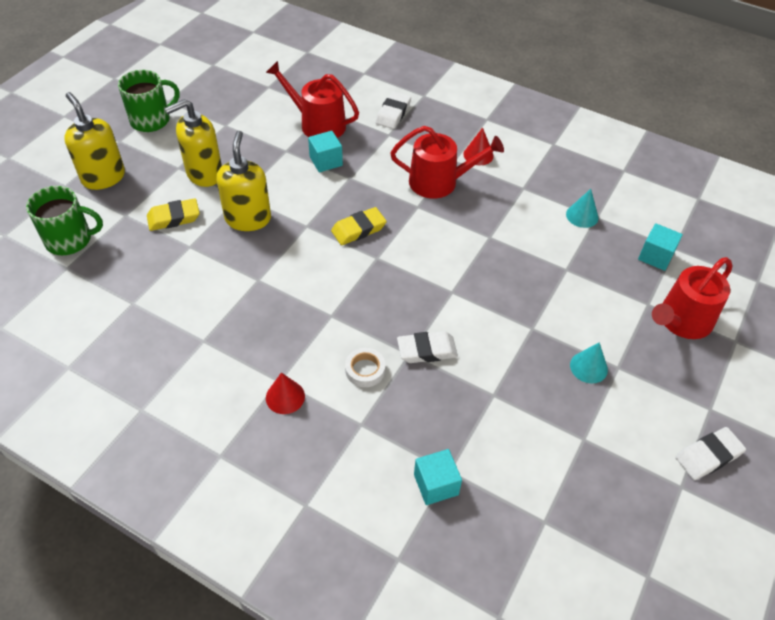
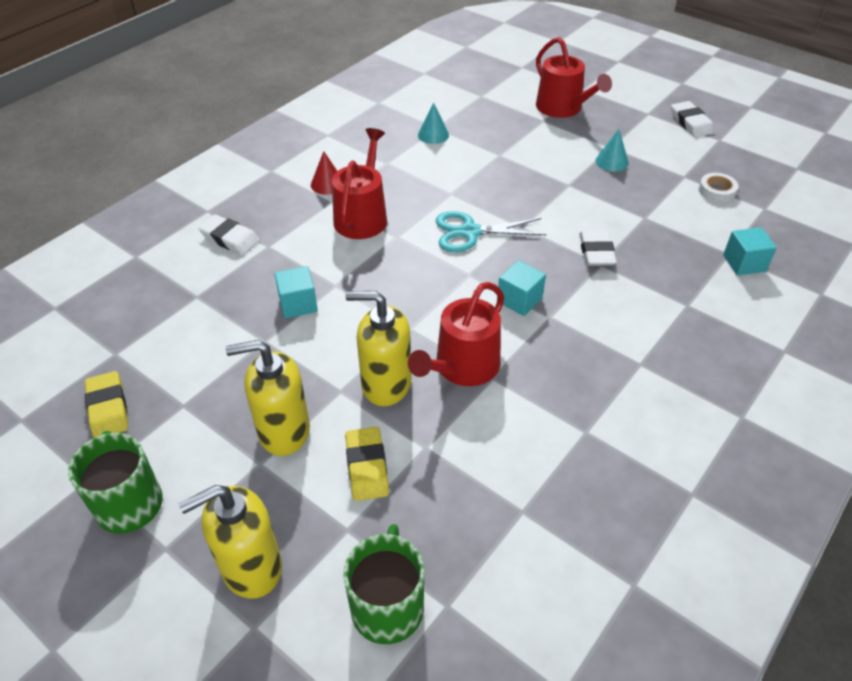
camera: 80 degrees left, 5 degrees down
yellow soap dispenser [164,99,222,187] -> yellow soap dispenser turned 105 degrees clockwise [226,340,310,456]
red watering can [266,61,359,138] -> red watering can moved to [408,282,504,386]
red cone [266,372,305,414] -> none
yellow eraser [331,207,387,245] -> yellow eraser moved to [85,371,128,438]
white tape [345,348,385,387] -> white tape moved to [699,173,738,203]
turquoise cube [638,223,683,271] -> turquoise cube moved to [497,260,546,316]
none -> turquoise scissors [436,211,547,252]

